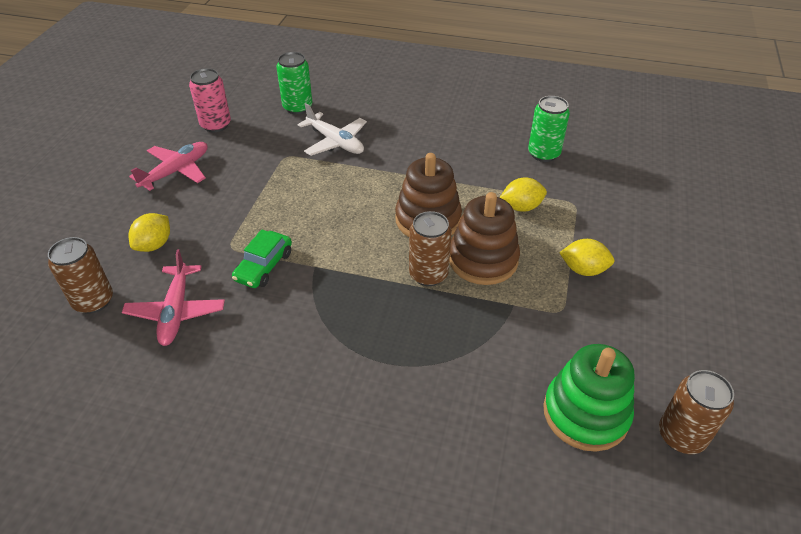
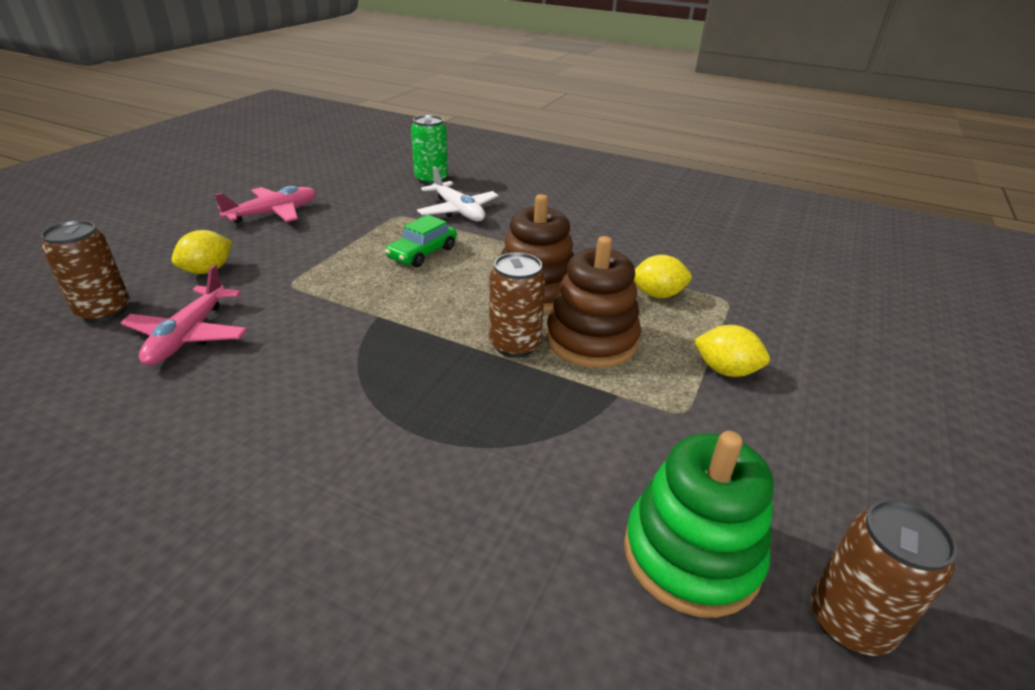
camera: 10 degrees right, 10 degrees down
pink can [189,68,231,132] -> none
green car [232,229,292,288] -> green car moved to [385,215,457,267]
green can [528,96,570,162] -> none

